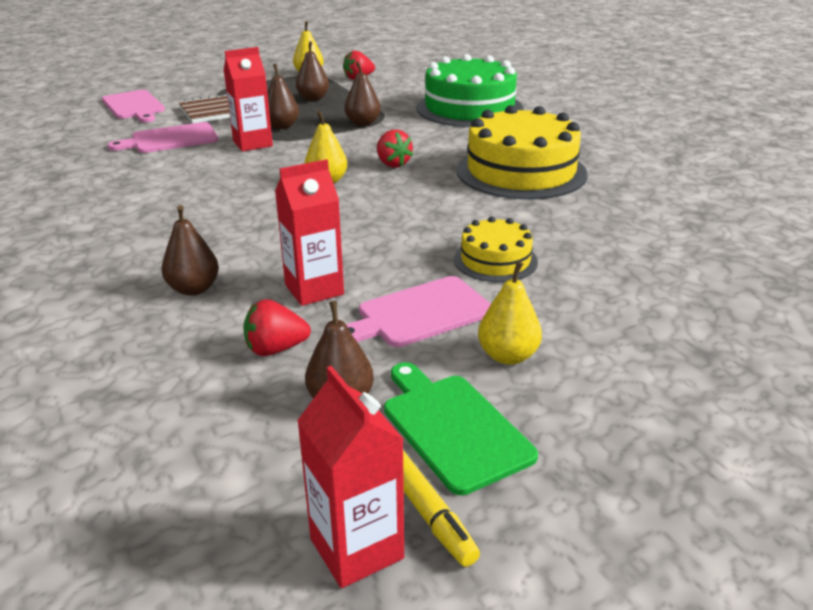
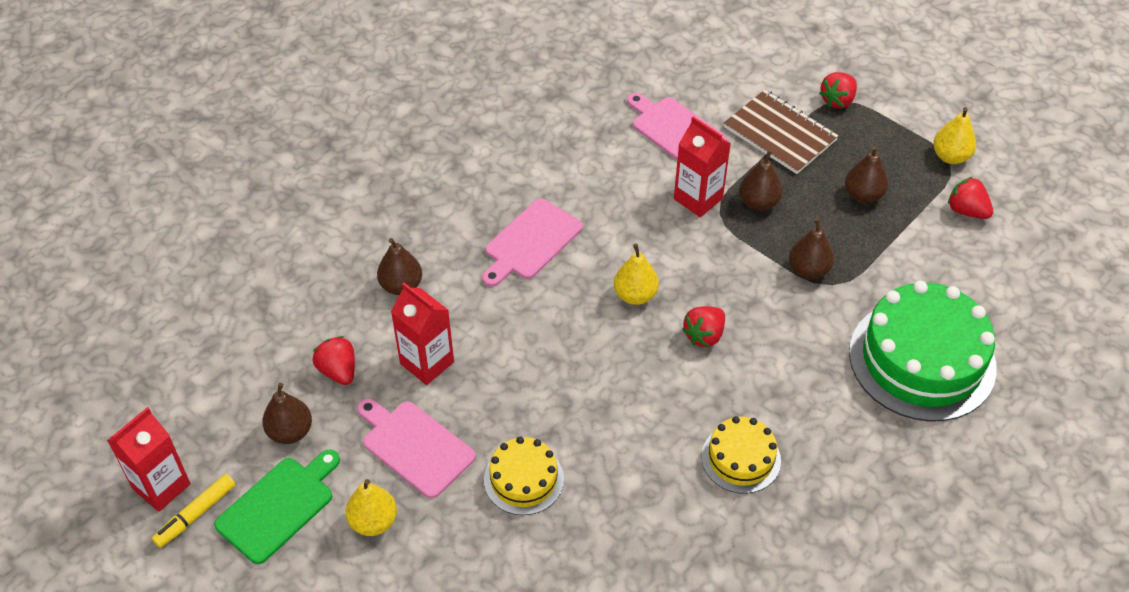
camera: 70 degrees right, 20 degrees up
pink cutting board [102,90,165,123] -> pink cutting board moved to [482,198,583,287]
yellow cake [456,105,588,199] -> yellow cake [701,416,781,494], size x0.52
none -> red strawberry [819,72,857,108]

